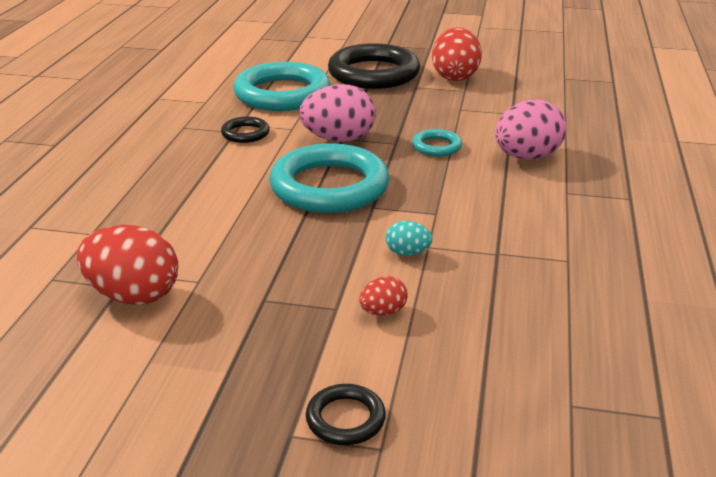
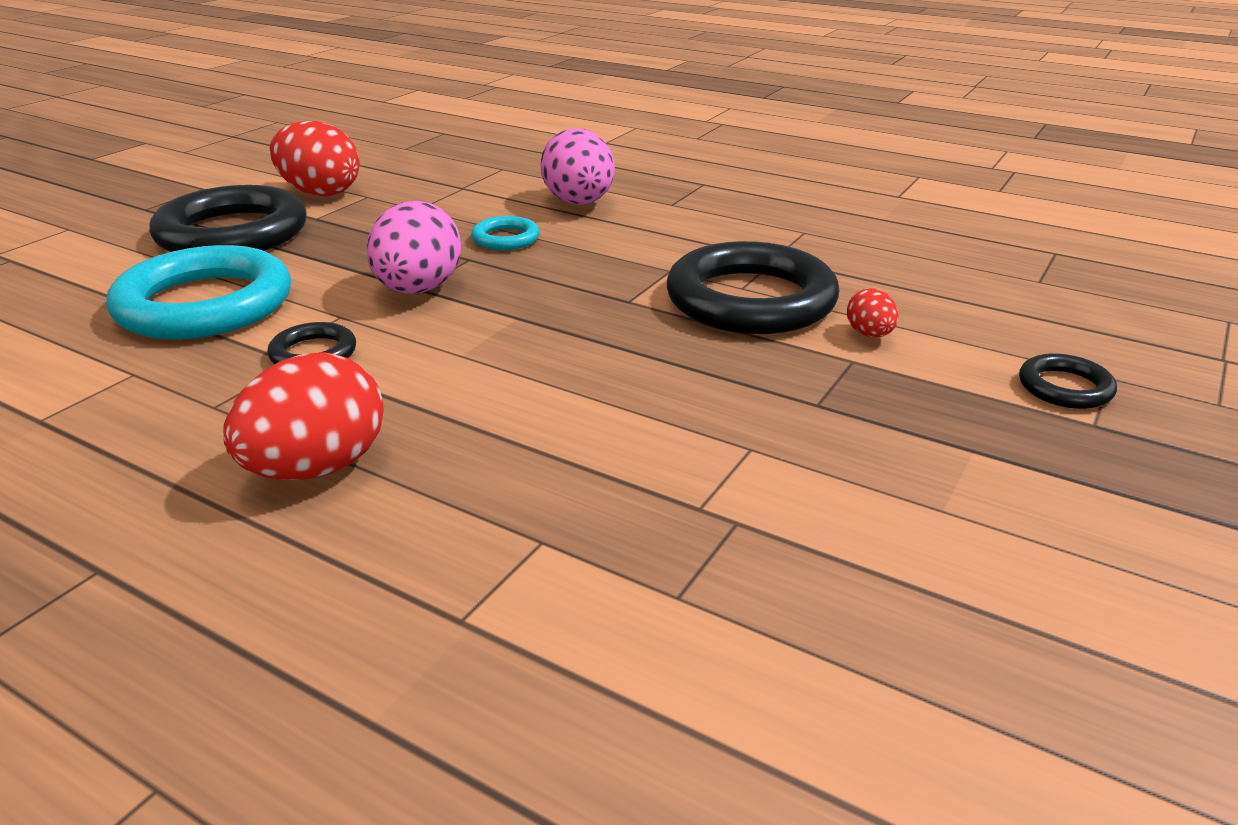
camera: 70 degrees left, 0 degrees up
red egg [77,225,178,305] -> red egg moved to [223,352,384,480]
turquoise ring [269,143,390,213] -> none
turquoise egg [386,221,432,256] -> black ring [667,241,839,334]

